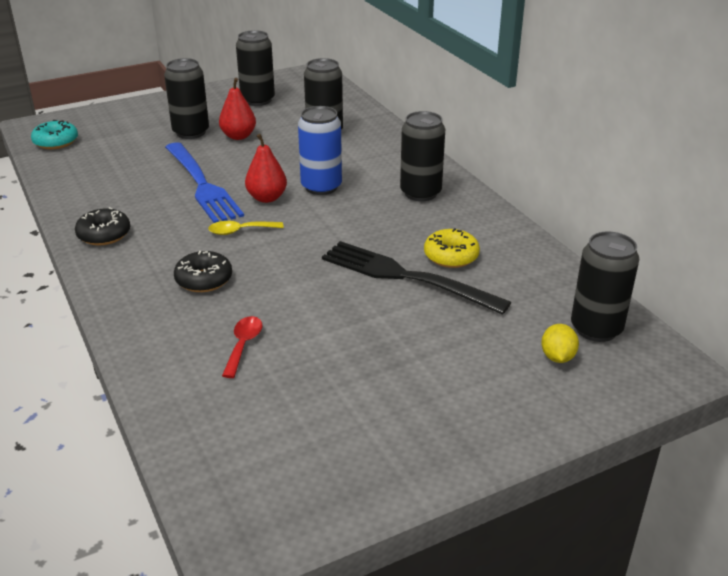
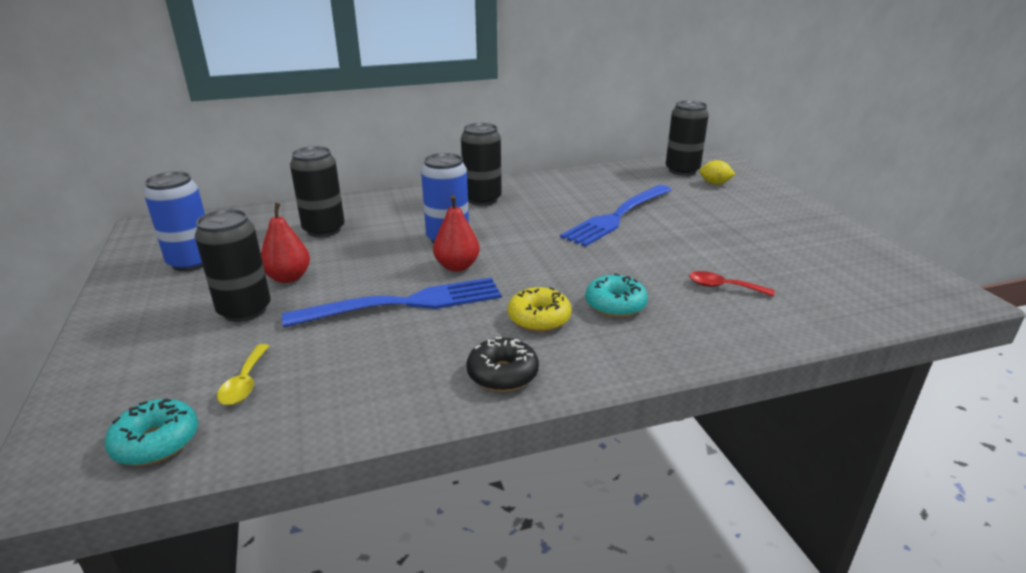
camera: 80 degrees left, 5 degrees down
black donut [174,251,232,292] -> turquoise donut [585,273,648,317]
yellow spoon [208,221,284,235] -> yellow spoon moved to [217,344,269,405]
black can [236,30,275,106] -> blue can [144,171,205,271]
black fork [322,241,511,315] -> blue fork [560,185,672,247]
yellow donut [424,228,480,268] -> yellow donut moved to [508,287,572,332]

